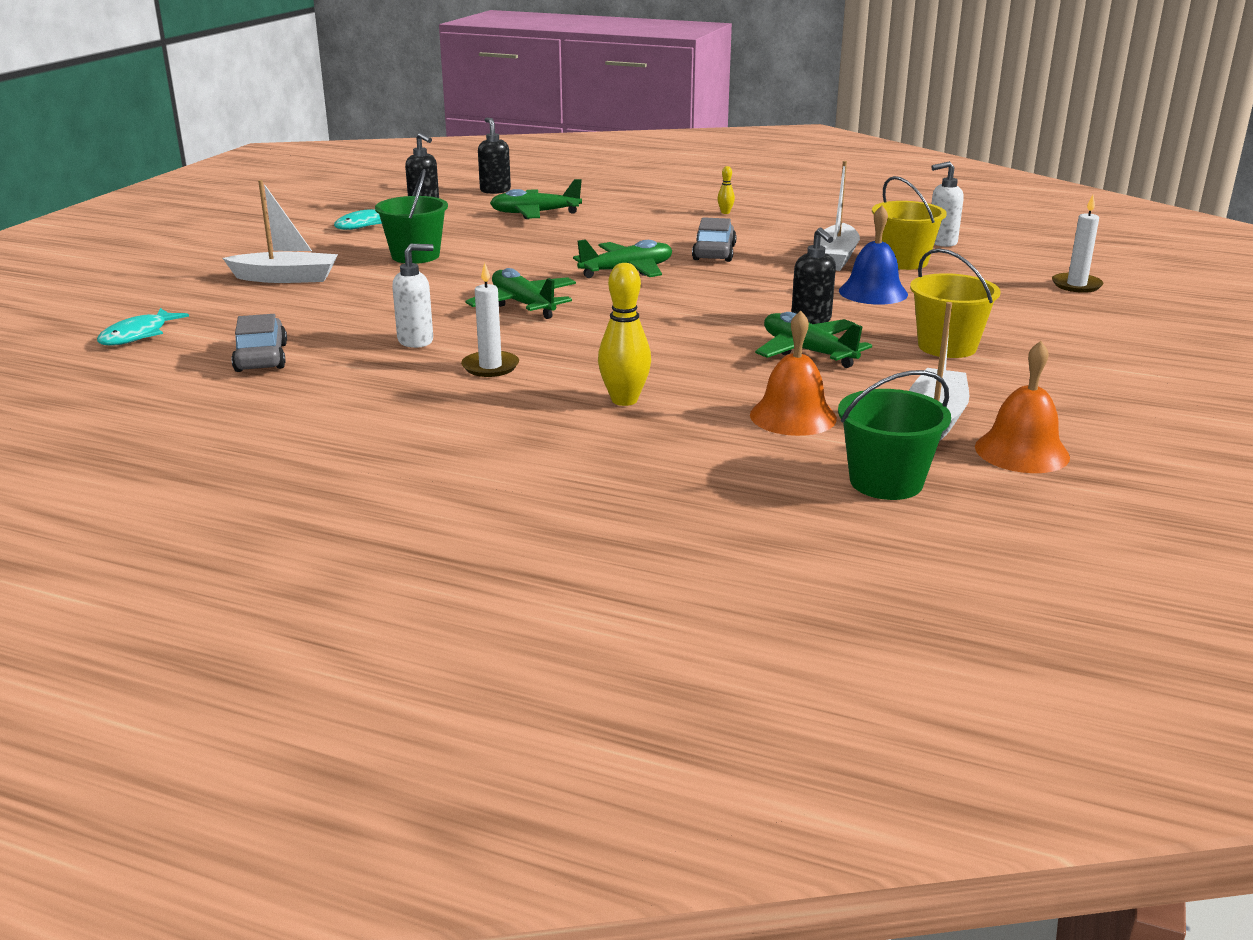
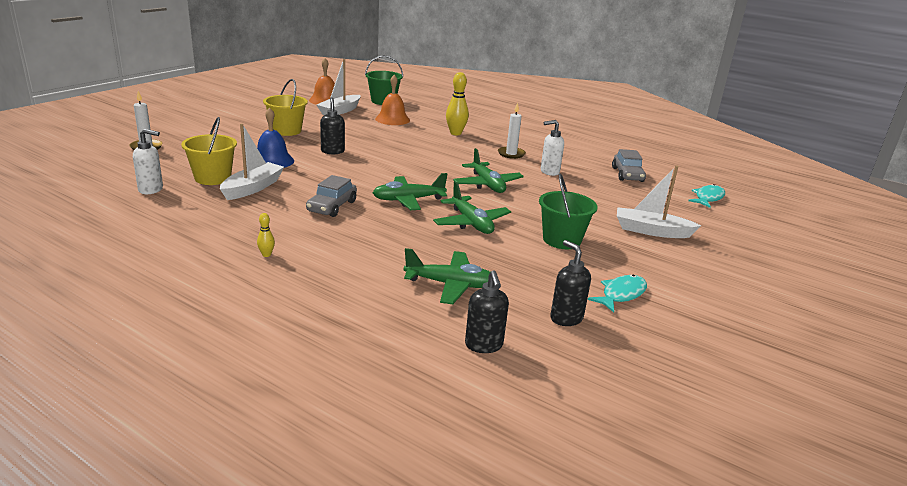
camera: 170 degrees left, 0 degrees up
green plane [755,312,872,368] -> green plane moved to [433,181,511,234]

